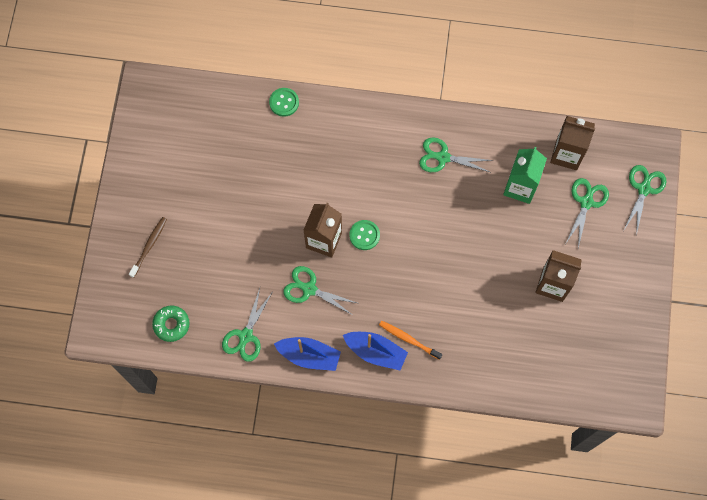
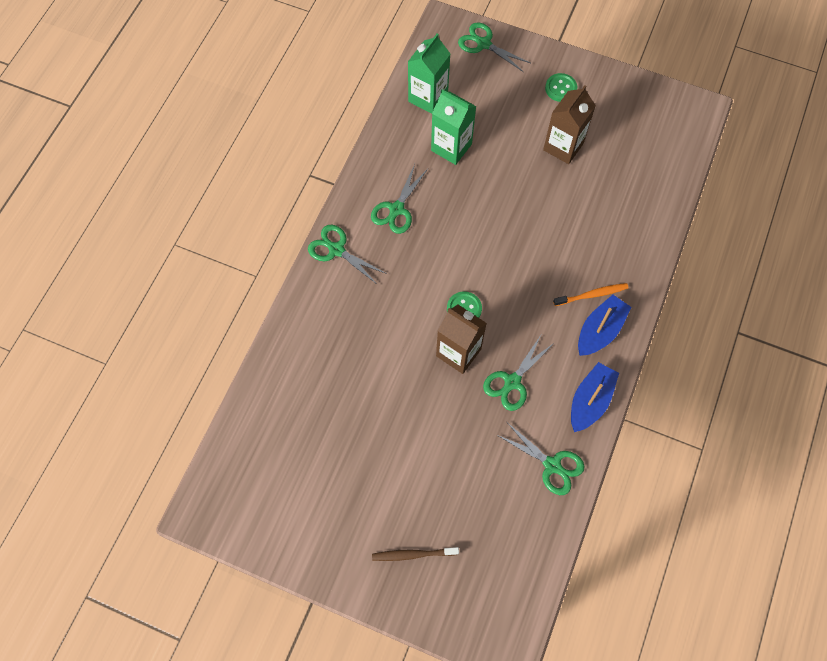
camera: 75 degrees left, 5 degrees down
brown toothbrush [129,217,167,278] -> brown toothbrush turned 45 degrees counterclockwise [372,547,459,561]
green donut [152,305,190,342] -> none
green button [269,88,299,117] -> green button moved to [545,73,577,102]
orange toothbrush [379,321,442,360] -> orange toothbrush turned 150 degrees counterclockwise [553,283,629,306]
brown carton [550,116,595,170] -> green carton [408,33,450,114]
green scissors [566,178,609,248] -> green scissors moved to [308,225,387,285]

